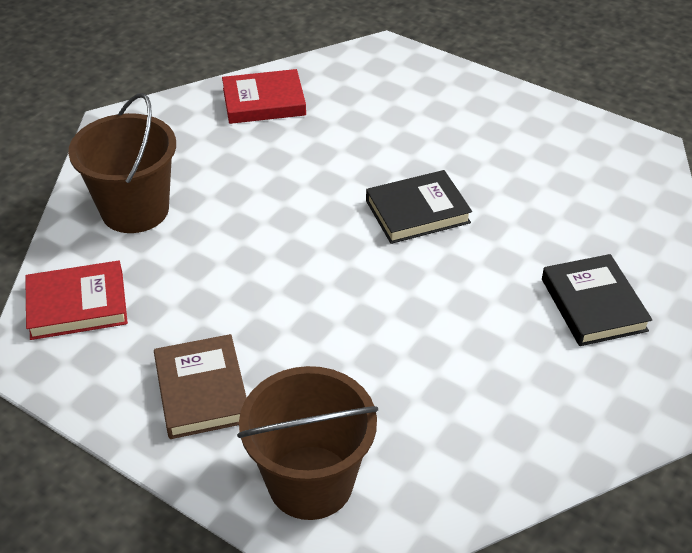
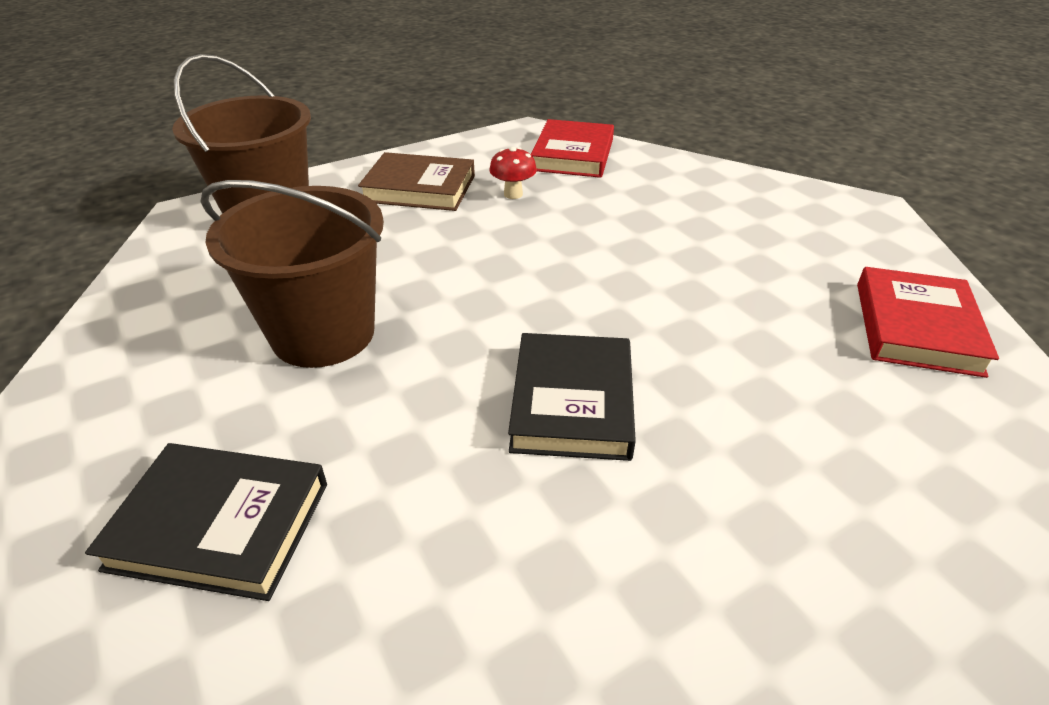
camera: 115 degrees right, 5 degrees down
brown bucket [68,93,176,233] -> brown bucket moved to [200,180,384,368]
none -> red mushroom [489,147,537,199]

